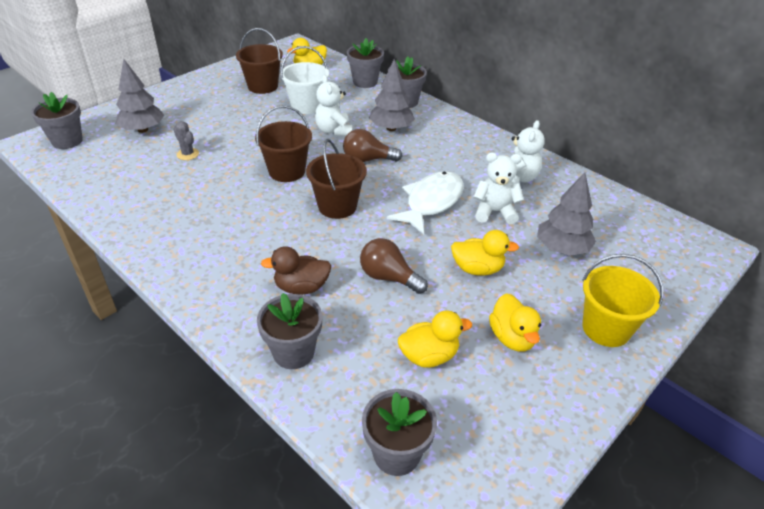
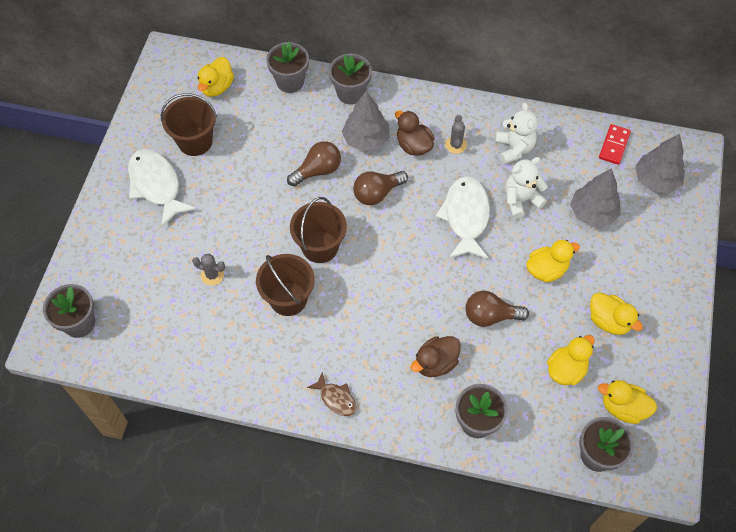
camera: 30 degrees left, 20 degrees up
grey tree [116,59,164,133] -> grey tree moved to [635,134,685,193]
white bucket [280,46,329,114] -> none
brown bucket [306,139,367,219] -> brown bucket moved to [256,254,315,316]
white teddy bear [315,75,352,136] -> brown light bulb [287,141,341,186]
yellow bucket [582,254,664,347] -> none
none -> white fish [128,149,197,227]
none -> brown fish [307,372,356,416]
none -> brown duck [395,111,434,156]
none -> grey cactus [445,115,467,154]
none -> yellow duck [598,380,657,424]
none -> red domino [599,124,631,165]

